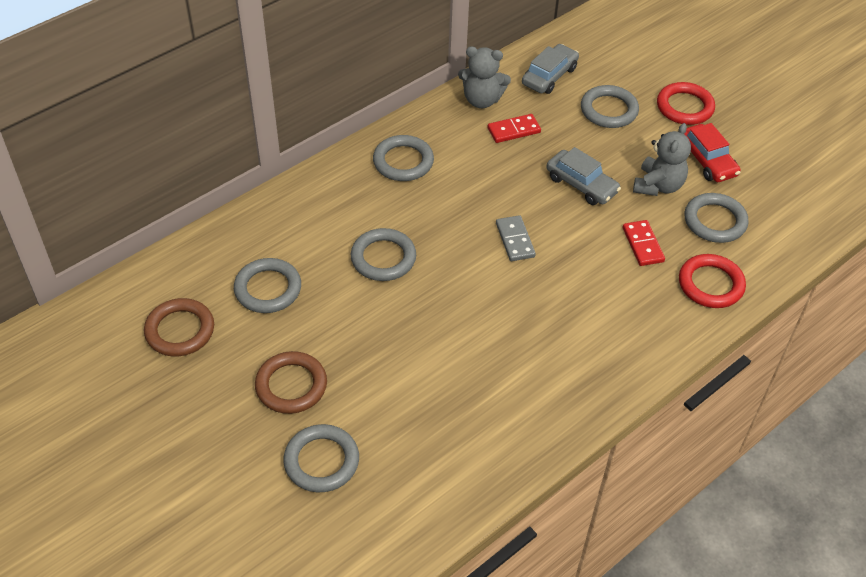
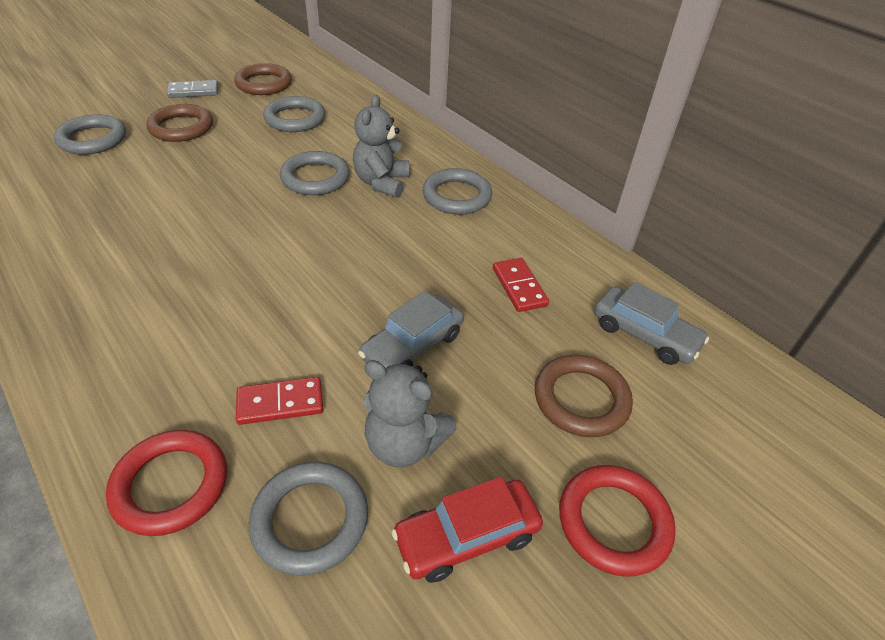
camera: 90 degrees right, 5 degrees down
grey teddy bear [458,46,511,108] -> grey teddy bear moved to [353,95,409,198]
grey domino [496,215,536,261] -> grey domino moved to [167,80,219,98]
grey ring [581,85,639,128] -> brown ring [535,355,633,437]

